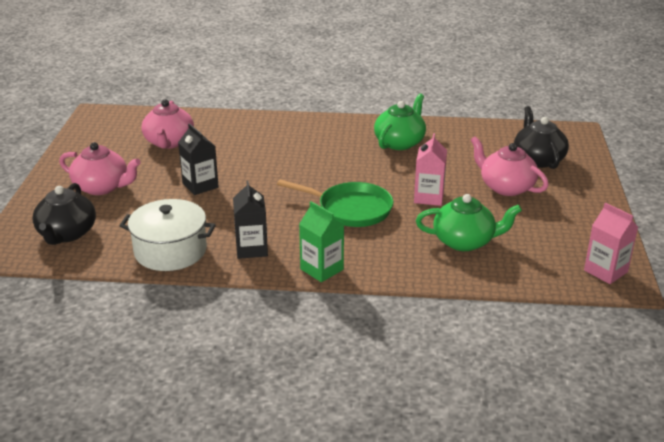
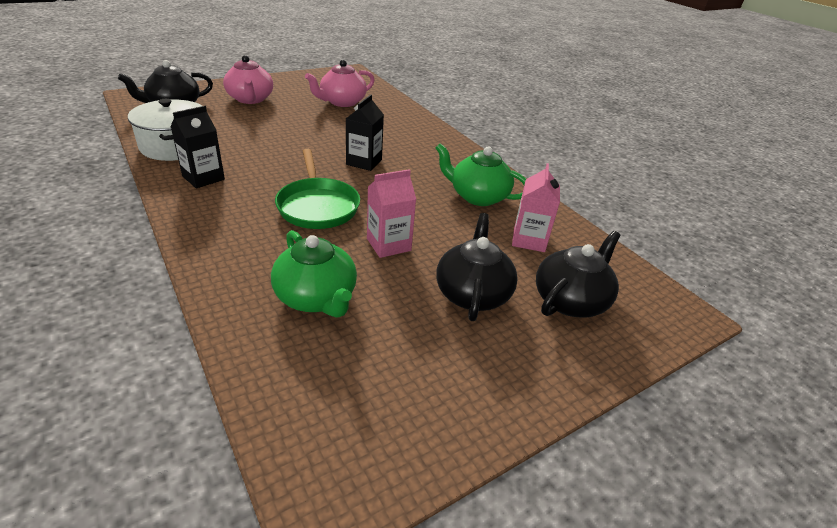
camera: 50 degrees right, 5 degrees up
black carton [178,123,219,195] -> black carton moved to [346,94,384,171]
green carton [299,201,344,282] -> none
green teapot [374,94,426,150] -> green teapot turned 150 degrees counterclockwise [435,143,526,206]
pink teapot [471,136,549,196] -> black teapot [436,213,518,321]
pink carton [584,203,638,284] -> pink carton moved to [512,163,560,252]

